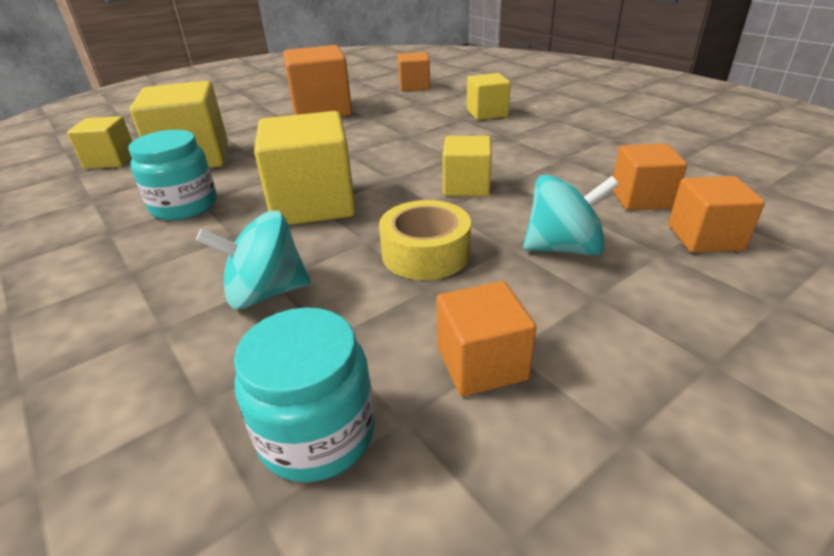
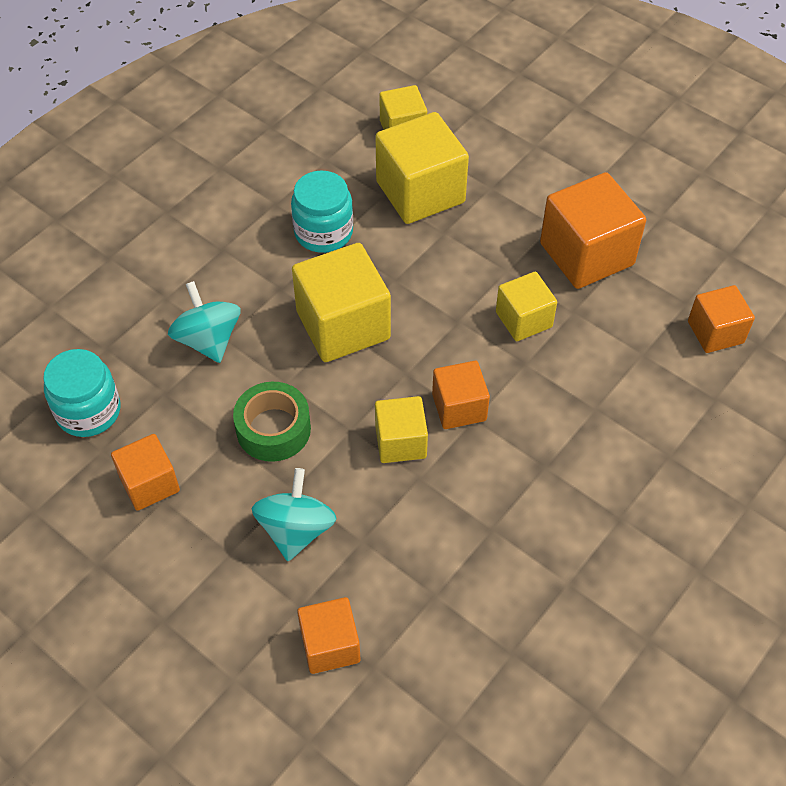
camera: 75 degrees right, 20 degrees up
yellow tape [379,200,471,280] -> green tape [233,382,311,462]
yellow cube [467,73,511,120] -> yellow cube moved to [496,272,557,341]
turquoise spinning top [523,174,619,256] -> turquoise spinning top turned 150 degrees counterclockwise [252,468,336,561]
orange cube [612,144,687,210] -> orange cube moved to [432,361,490,429]

